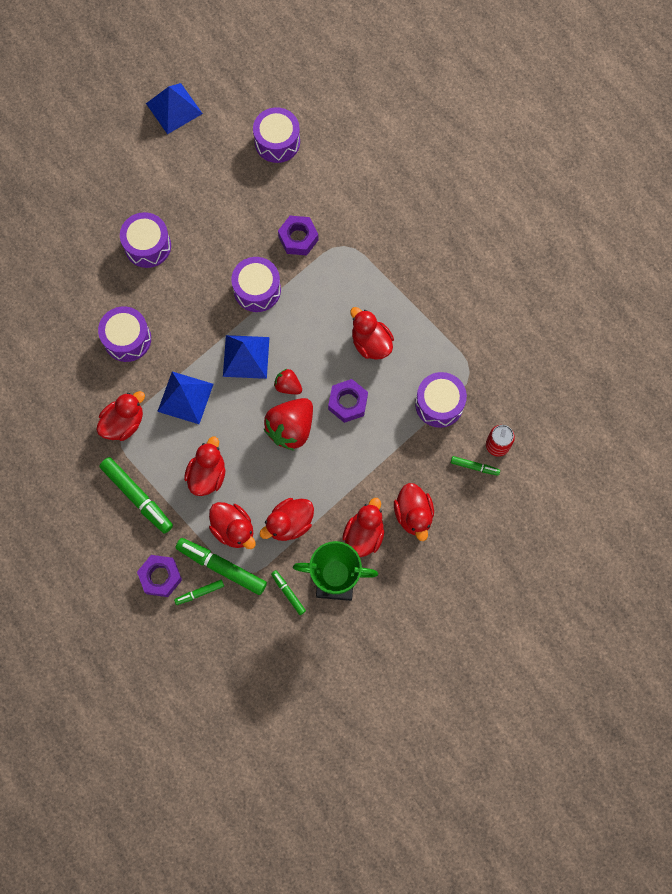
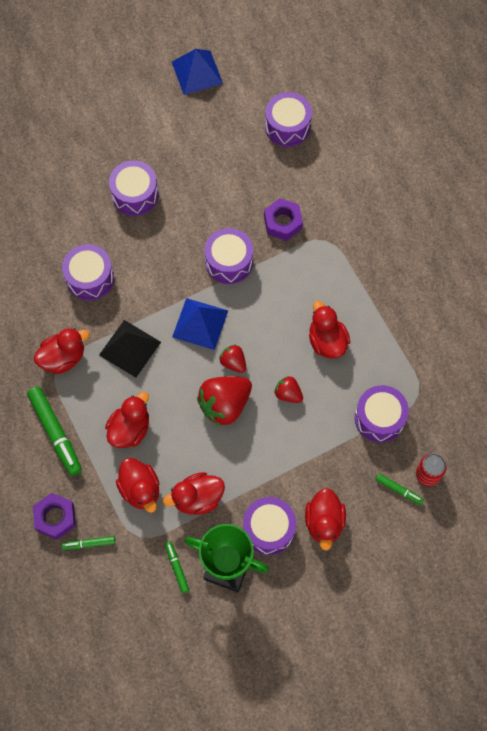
camera: 15 degrees right, 5 degrees down
blue pyramid [157,372,214,424] -> black pyramid [99,320,161,377]
green marker [176,538,267,595] -> none
purple nut [328,379,368,423] -> red strawberry [274,376,303,403]
red duck [342,498,384,557] -> purple drum [243,497,296,555]

